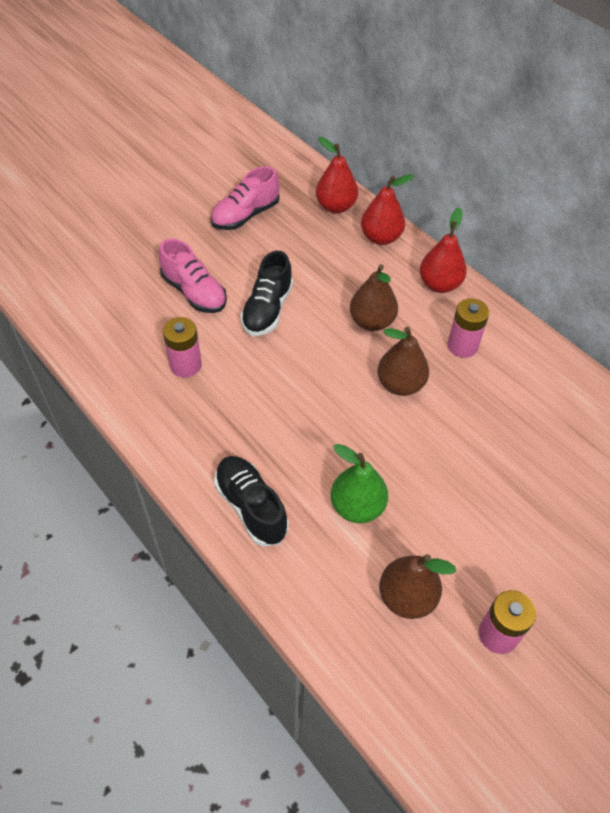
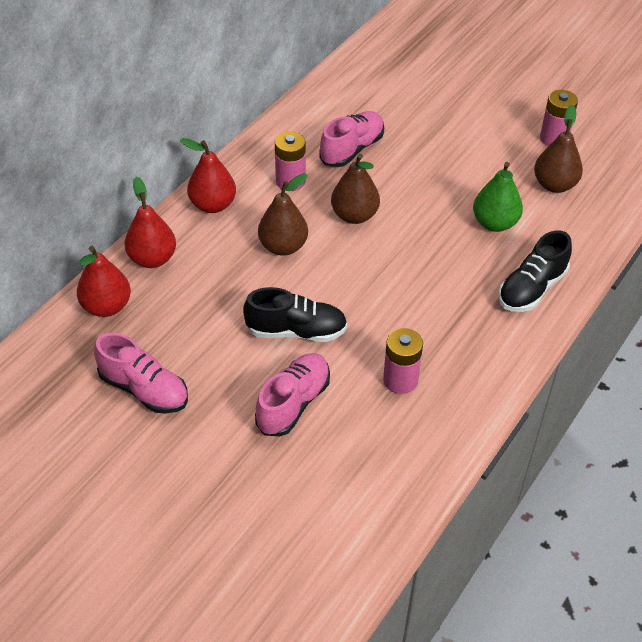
camera: 105 degrees left, 5 degrees down
none -> pink shoe [319,111,384,167]

